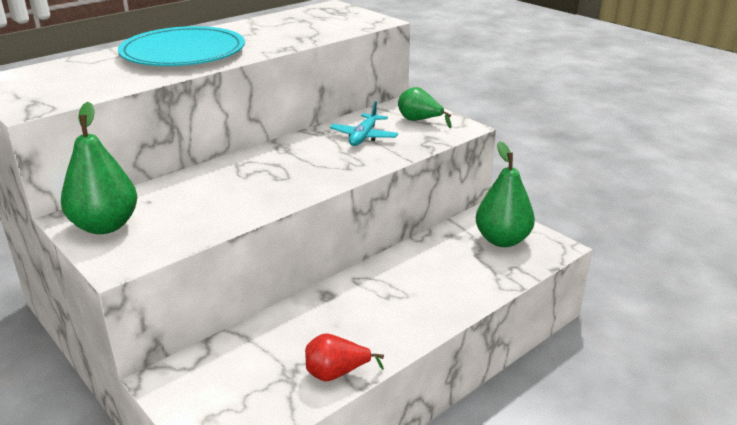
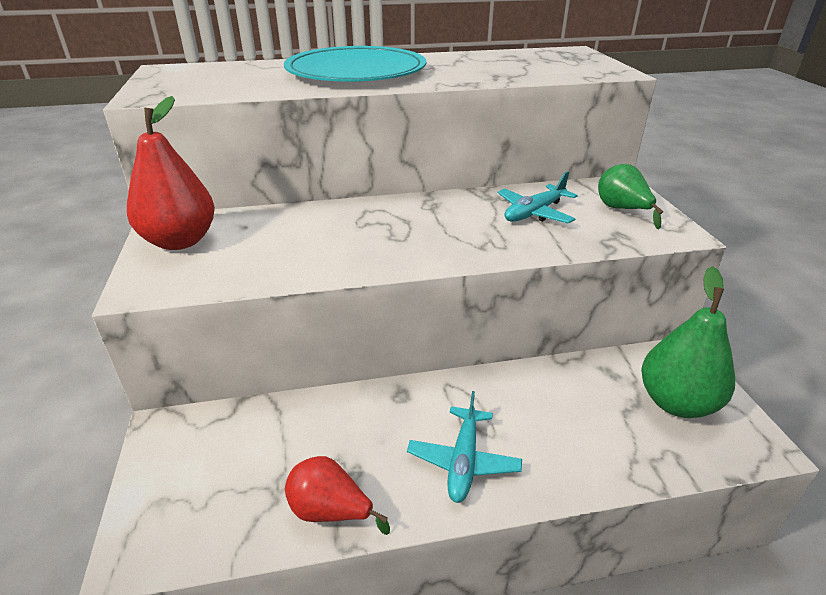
camera: 30 degrees right, 5 degrees up
green pear [61,102,137,234] -> red pear [127,96,215,250]
none -> turquoise plane [407,391,522,503]

